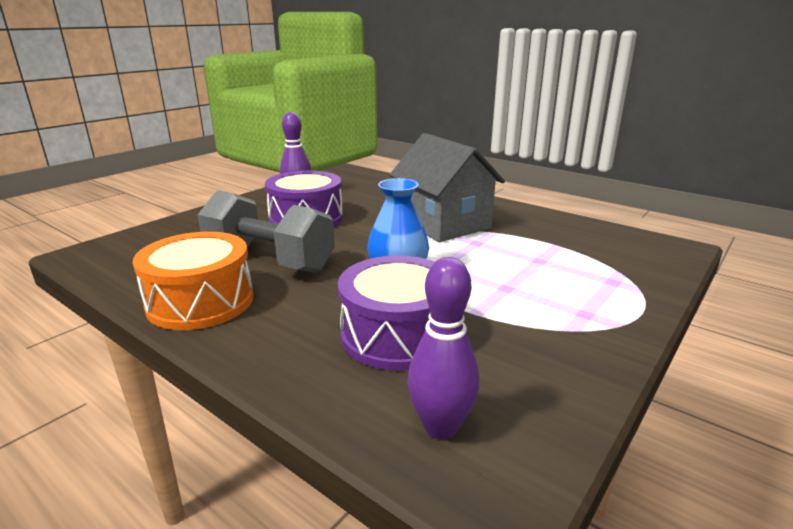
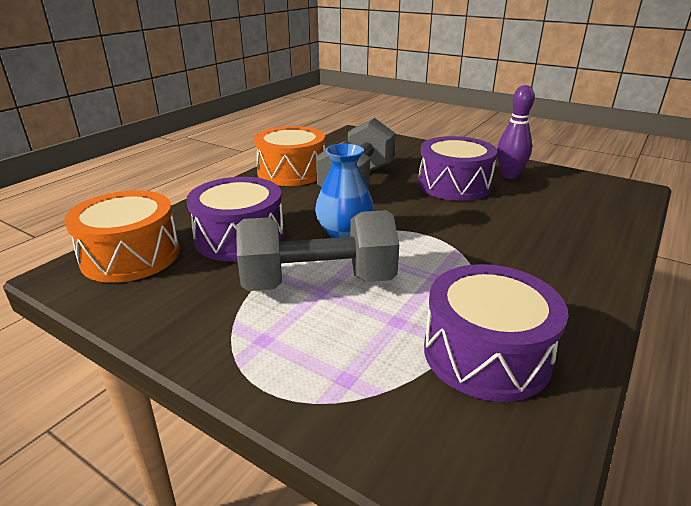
camera: 85 degrees right, 5 degrees up
grey house [390,133,505,242] -> none
purple bowling pin [407,257,479,439] -> orange drum [64,190,180,283]
none -> grey dumbbell [236,210,399,291]
none -> purple drum [424,264,568,402]

